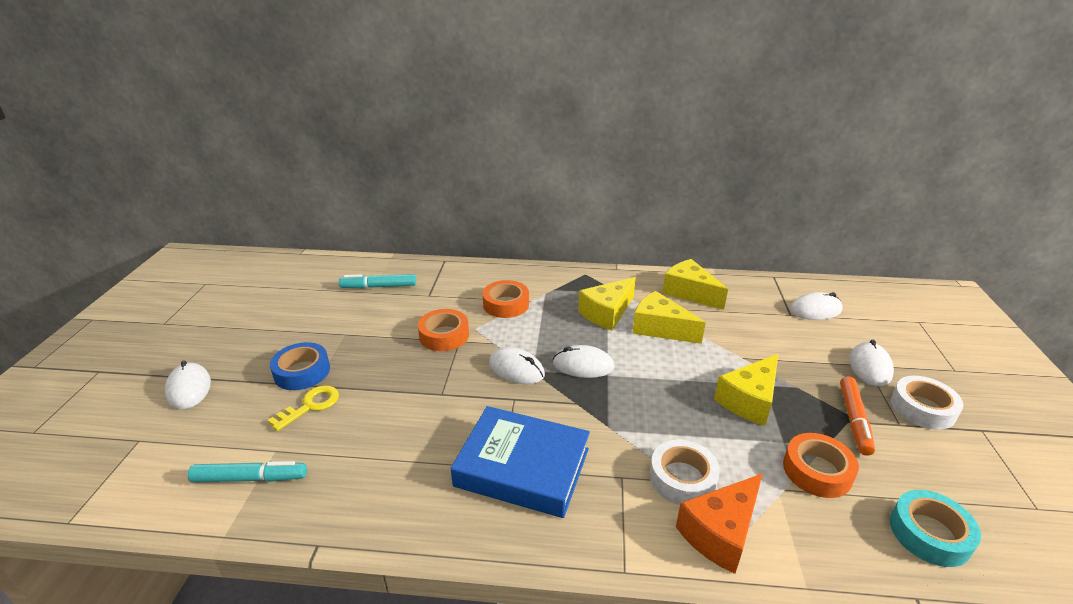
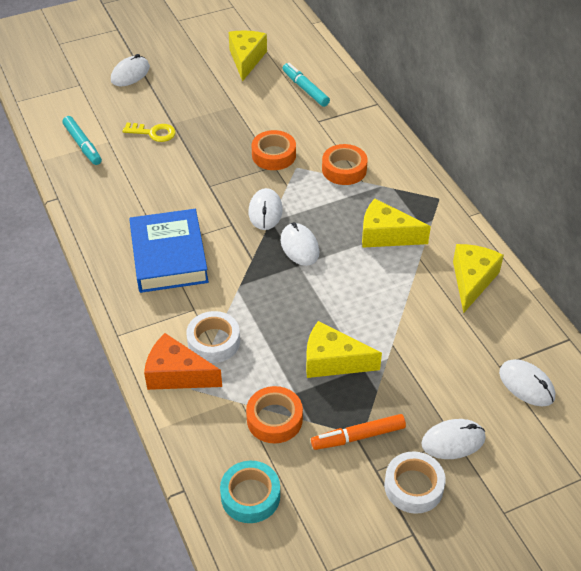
camera: 60 degrees right, 15 degrees up
blue tape [270,342,330,390] -> none
yellow cheese [632,291,706,344] -> yellow cheese moved to [229,31,267,82]

